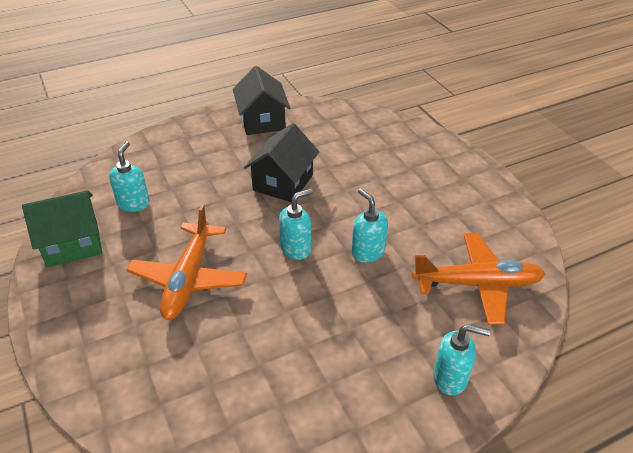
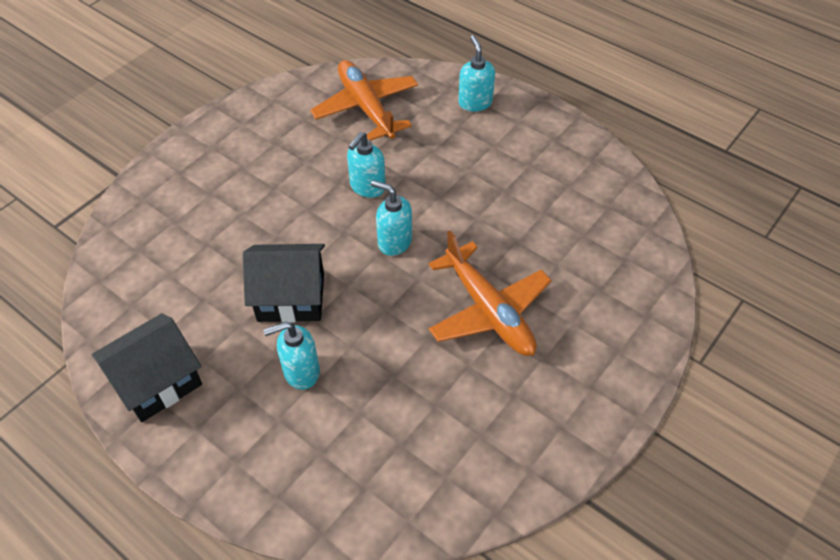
camera: 115 degrees left, 10 degrees up
green house [22,190,102,267] -> none
turquoise soap dispenser [109,141,150,212] -> turquoise soap dispenser moved to [263,322,320,390]
orange plane [126,204,247,320] -> orange plane turned 75 degrees clockwise [429,231,552,356]

